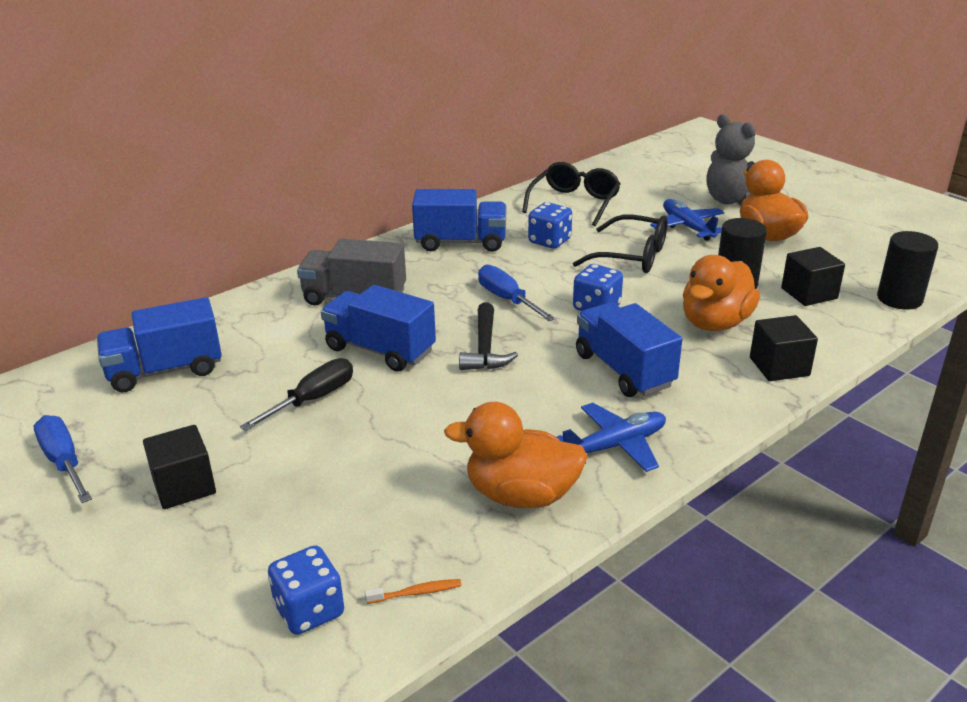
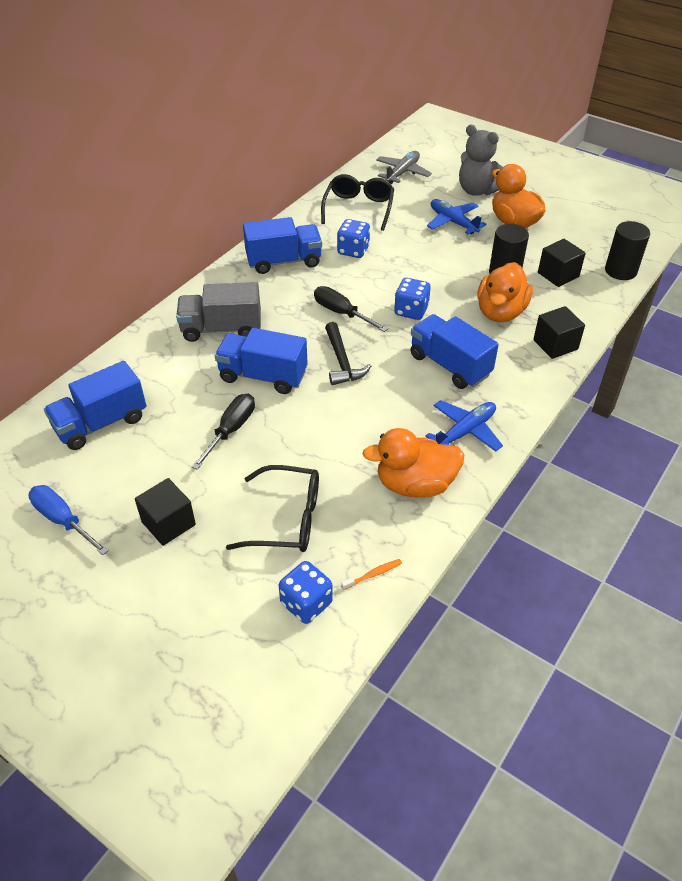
camera: 15 degrees left, 15 degrees up
blue screwdriver [478,265,555,321] -> black screwdriver [314,286,388,332]
black glasses [573,215,668,273] -> black glasses moved to [226,465,319,552]
none -> grey plane [376,151,432,184]

